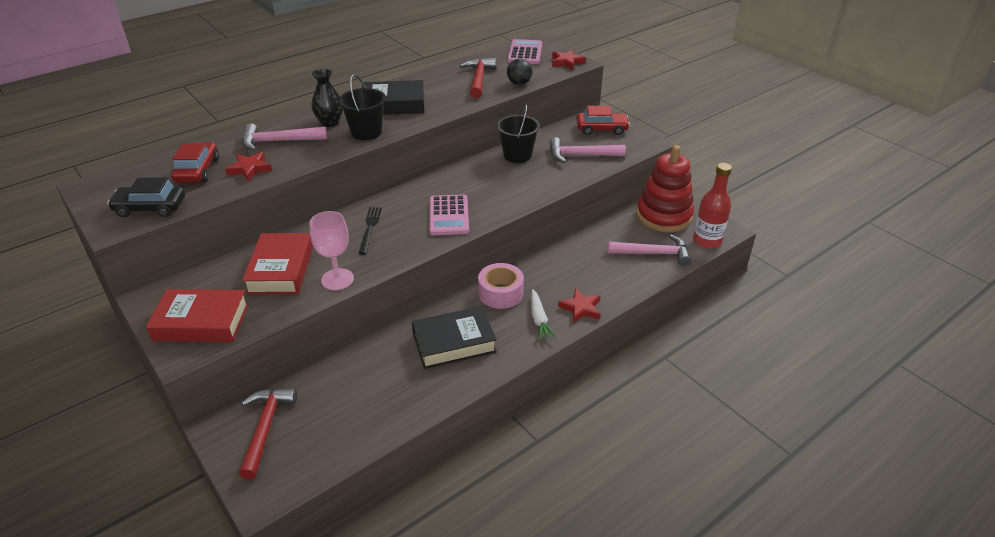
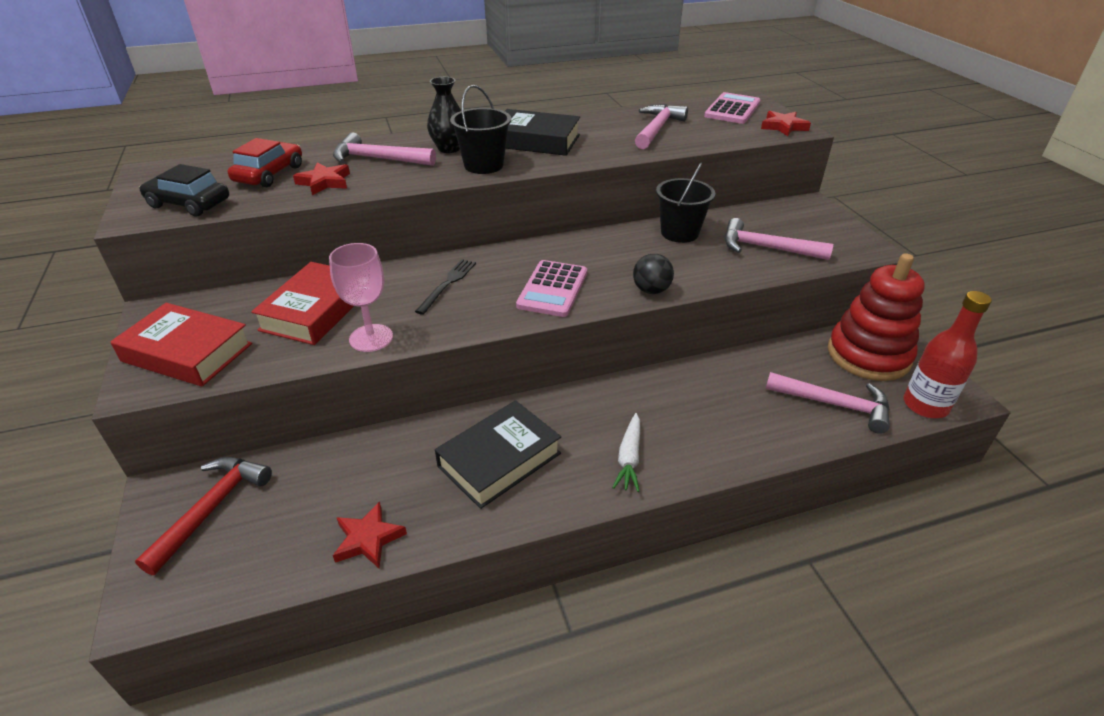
camera: 20 degrees right, 0 degrees up
black book [412,306,497,369] -> black book turned 45 degrees counterclockwise [435,400,561,509]
red hammer [459,58,496,98] -> pink hammer [635,104,688,149]
pink tape [478,263,524,309] -> none
black ball [507,58,532,85] -> black ball moved to [633,254,674,294]
red star [558,288,601,323] -> red star moved to [333,501,407,568]
red car [576,106,630,135] -> none

